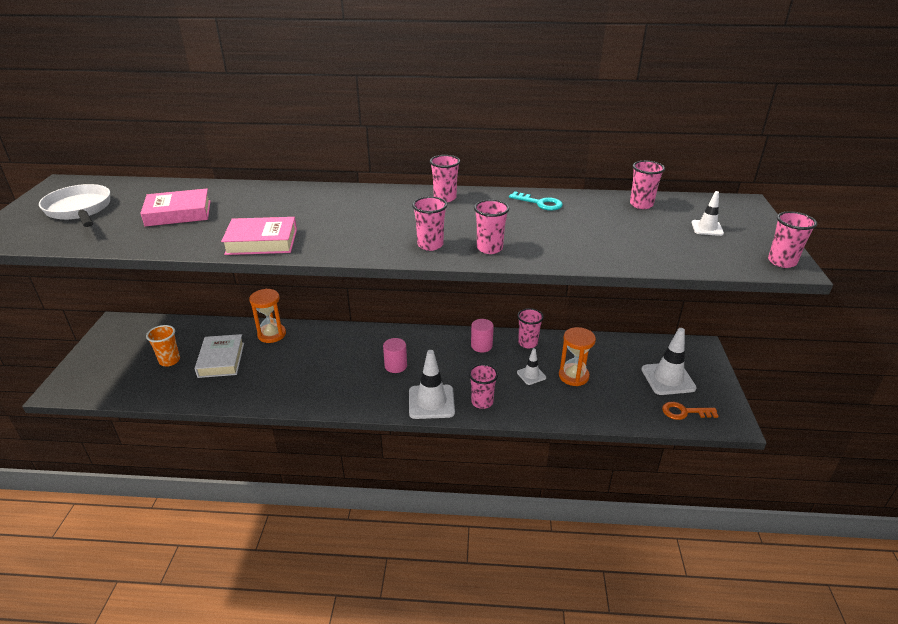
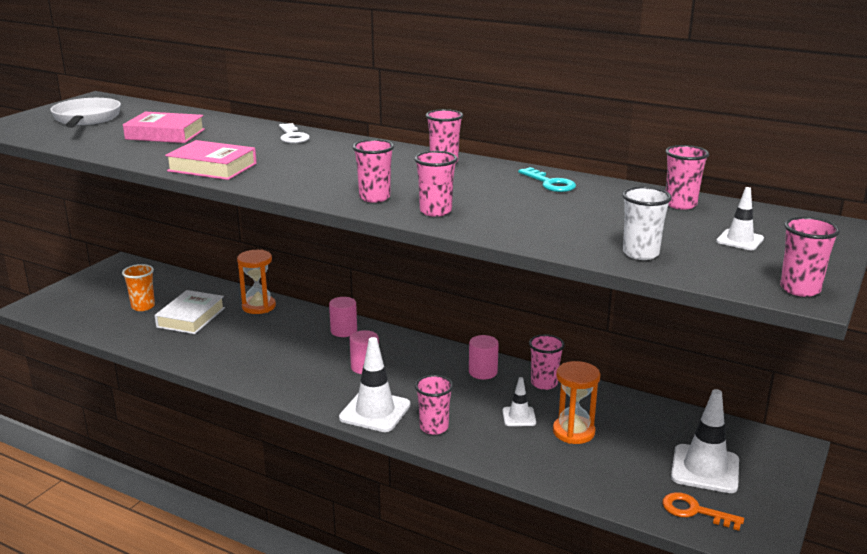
camera: 25 degrees right, 10 degrees down
none -> white key [279,123,310,143]
none -> pink cylinder [329,297,357,337]
none -> white cup [622,187,672,260]

